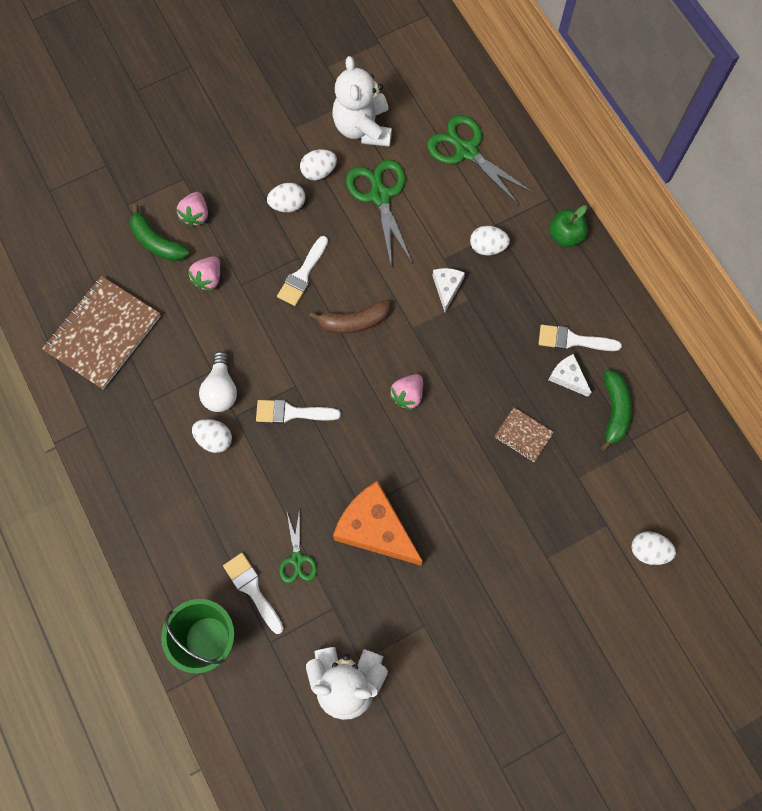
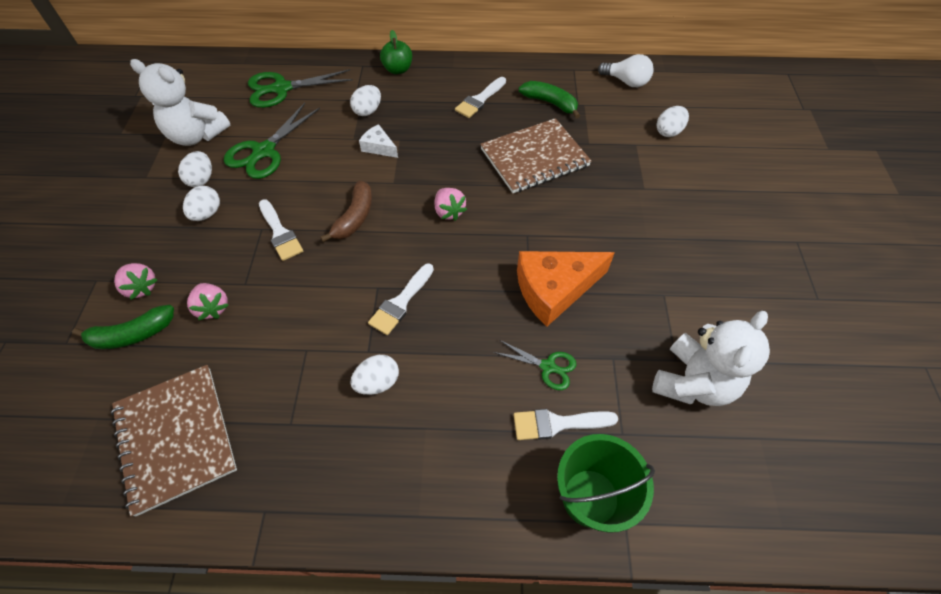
camera: 60 degrees left, 15 degrees down
white light bulb [199,351,237,412] -> white light bulb moved to [598,54,654,87]
green scissors [346,159,412,264] -> green scissors turned 75 degrees counterclockwise [224,103,320,179]
brown notebook [495,407,554,462] -> brown notebook [480,118,591,193], size x2.09
white cheese [549,354,591,397] -> none

